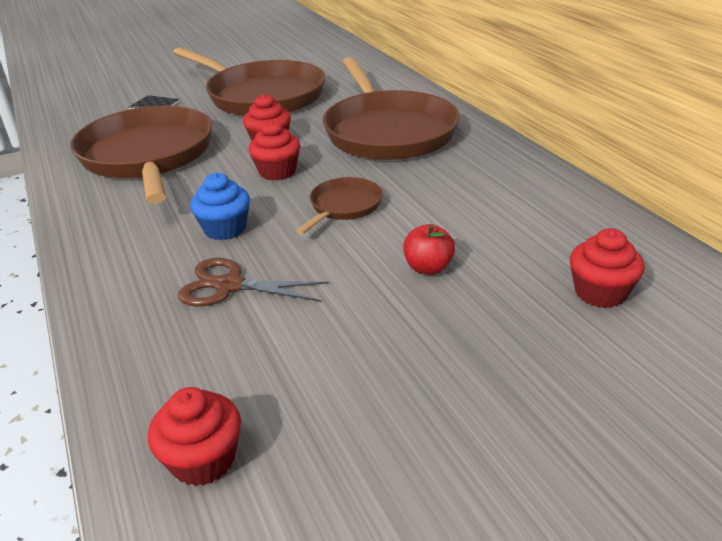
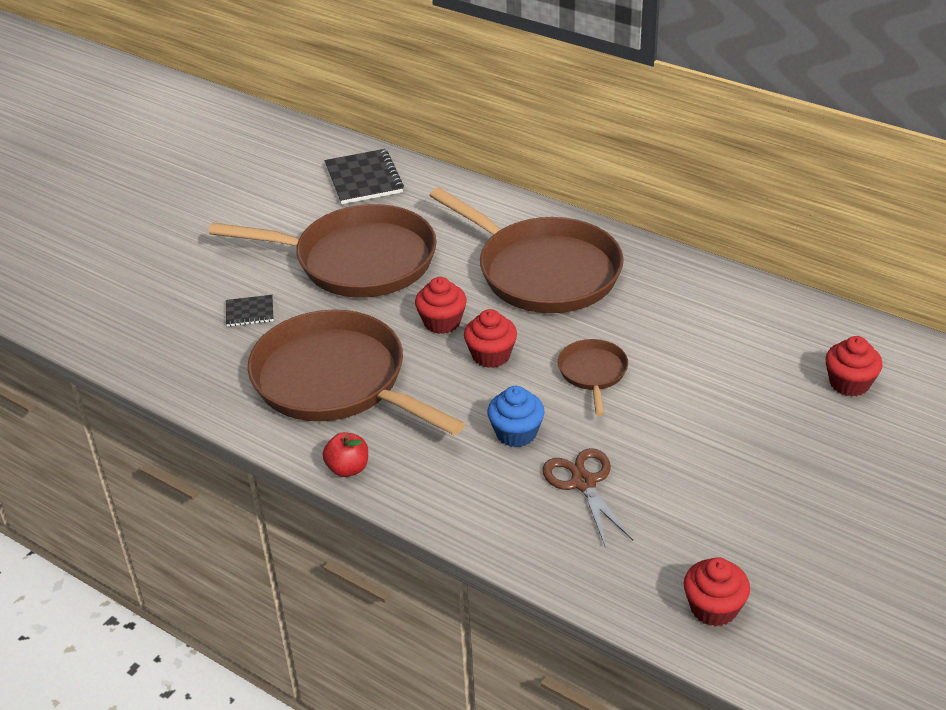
camera: 30 degrees left, 5 degrees up
brown scissors [178,258,329,307] -> brown scissors turned 90 degrees clockwise [542,448,633,546]
red apple [403,224,455,275] -> red apple moved to [323,432,368,477]
none -> black notebook [325,149,404,204]

